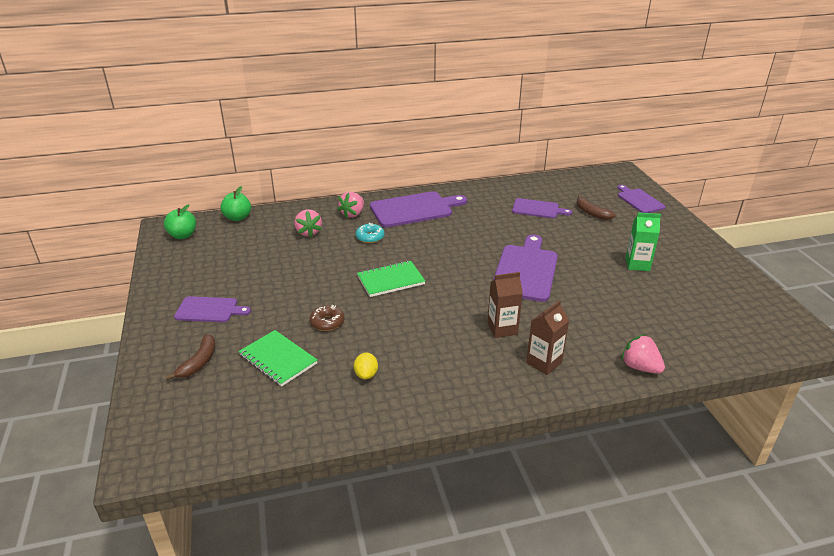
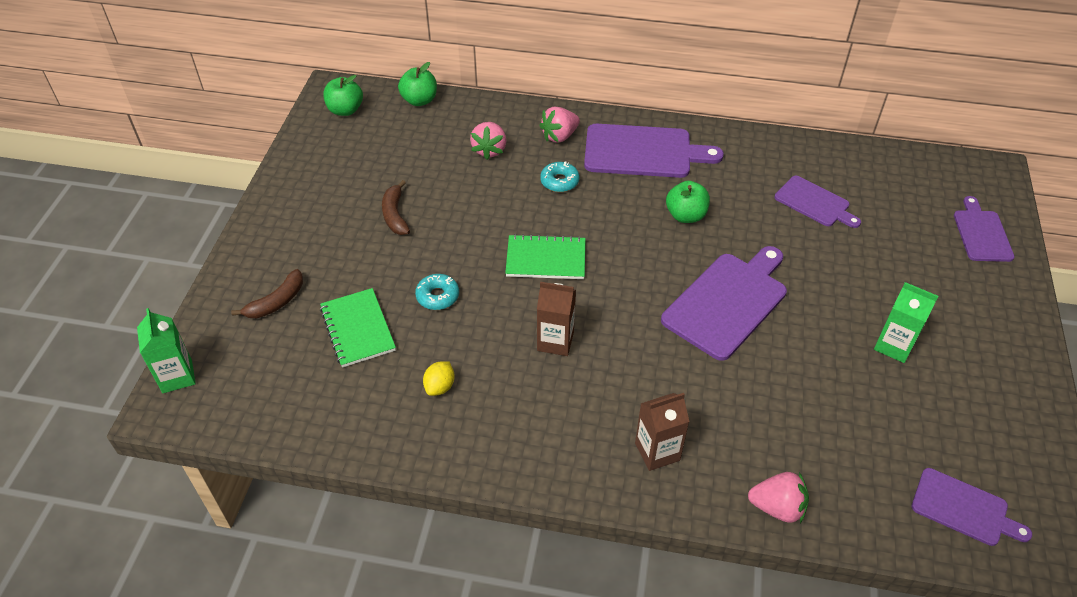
camera: 25 degrees right, 15 degrees up
purple cutting board [174,296,251,322] -> purple cutting board moved to [912,468,1032,546]
brown donut [310,305,345,331] -> turquoise donut [415,274,459,310]
brown carton [487,272,523,338] -> brown carton moved to [537,282,576,356]
brown banana [577,195,616,220] -> brown banana moved to [382,180,410,235]
pink strawberry [621,335,665,374] -> pink strawberry turned 120 degrees clockwise [748,472,809,523]
none -> green carton [137,308,196,393]
none -> green apple [666,181,710,223]

